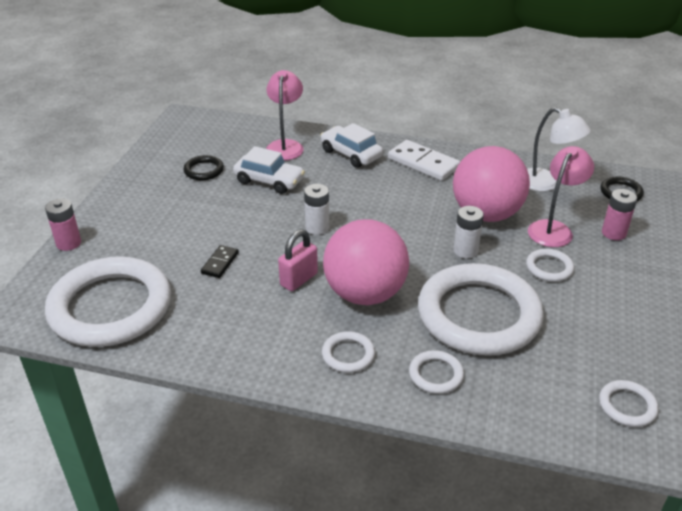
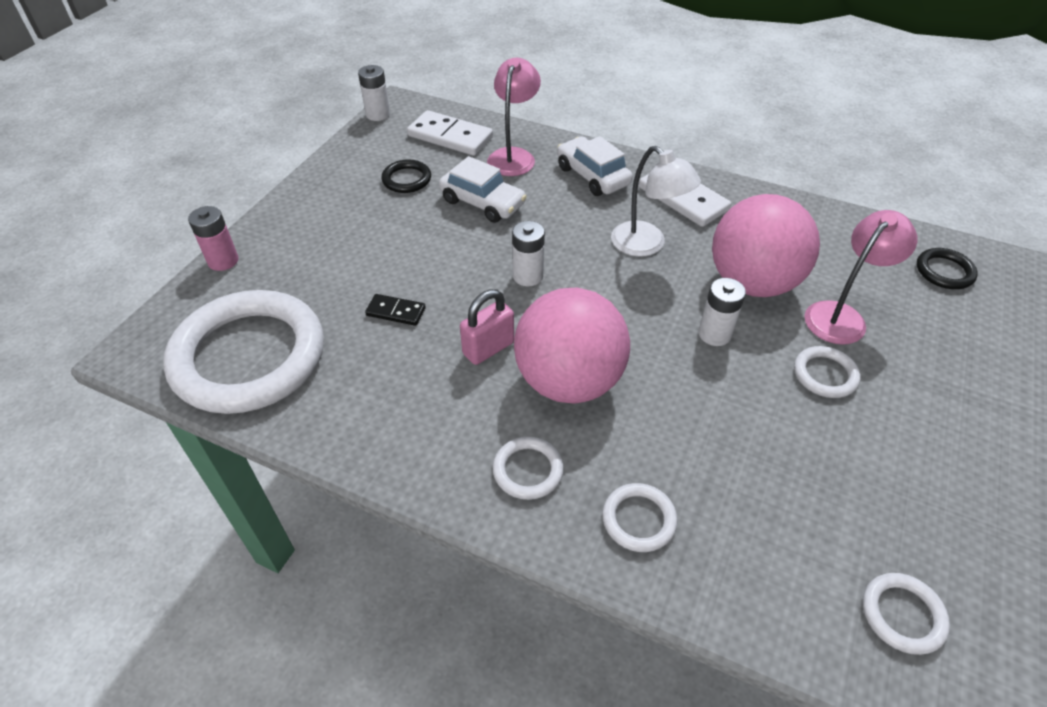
camera: 10 degrees right, 10 degrees up
black domino [201,245,239,278] -> black domino turned 75 degrees clockwise [365,294,426,326]
white ring [418,263,544,356] -> none
white lamp [527,107,591,191] -> white lamp moved to [611,146,701,257]
pink battery [602,189,637,240] -> none
none -> white battery [358,65,390,121]
none -> white domino [407,110,493,156]

